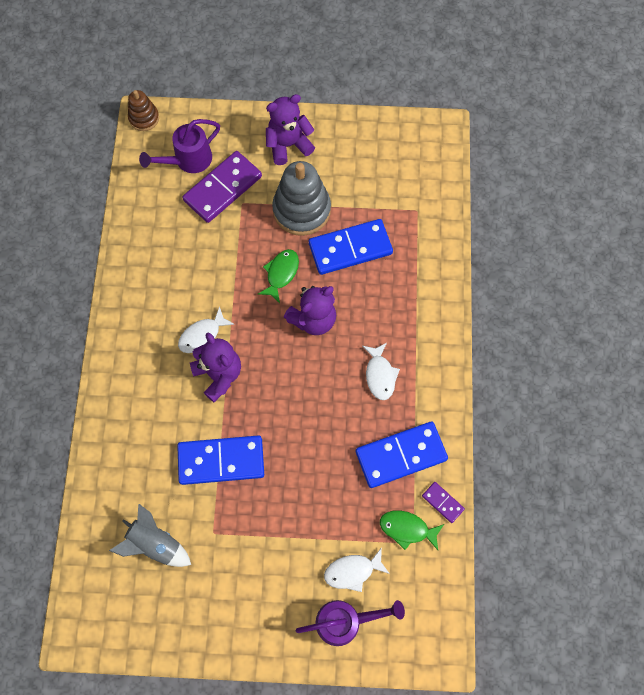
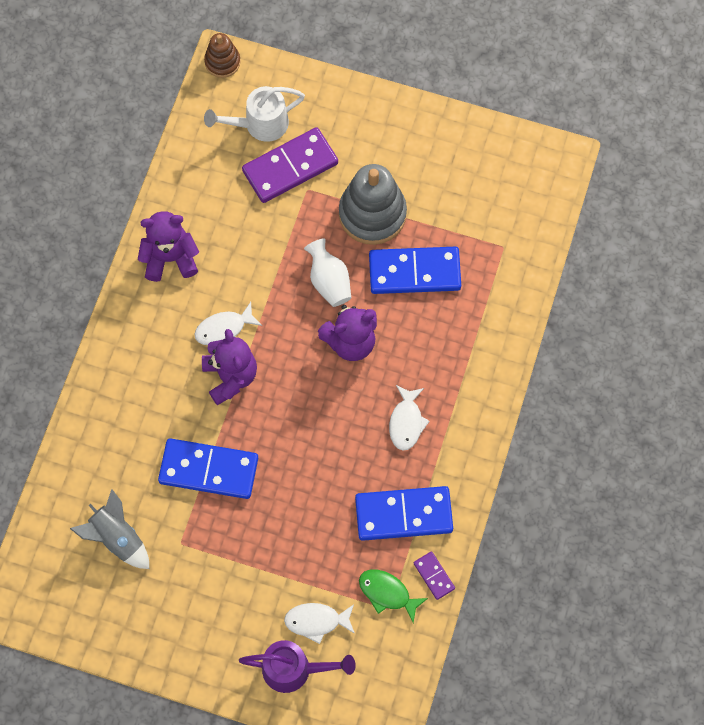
camera: 15 degrees right, 0 degrees up
purple watering can [139,119,220,173] -> white watering can [204,86,305,142]
green fish [258,249,299,303] -> white vase [304,238,351,307]
purple teddy bear [266,94,315,165] -> purple teddy bear moved to [138,211,199,282]

